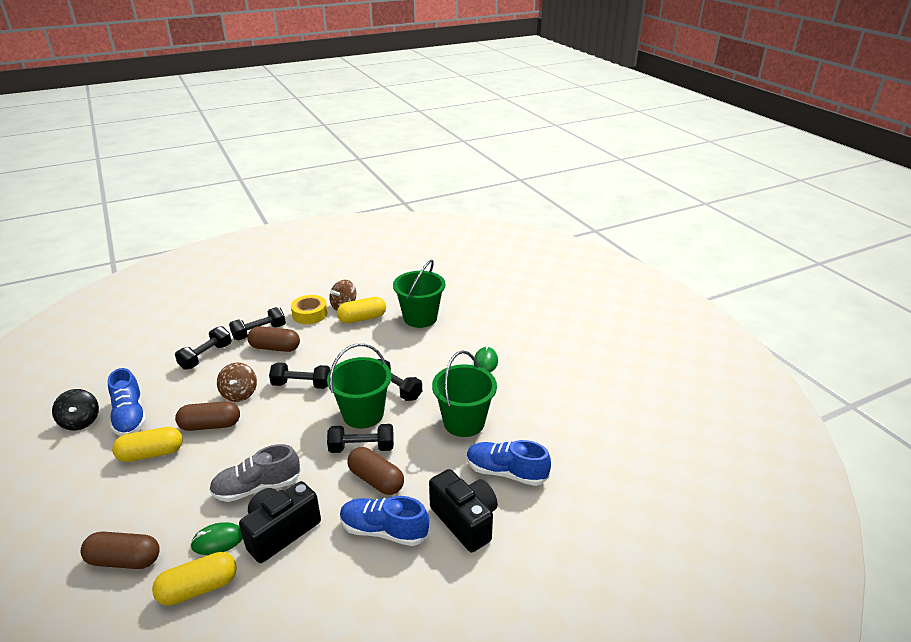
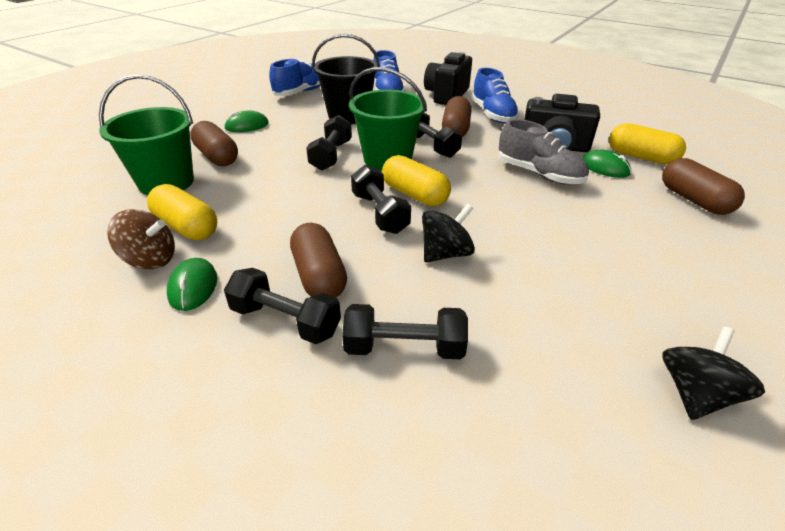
camera: 120 degrees left, 5 degrees up
blue shoe [108,368,146,436] -> blue shoe moved to [269,58,320,96]
yellow capsule [112,427,183,462] -> yellow capsule moved to [382,155,451,206]
brown capsule [175,401,240,431] -> brown capsule moved to [190,121,238,167]
brown spinning top [217,363,257,402] -> black spinning top [422,204,475,262]
yellow tape [291,295,328,324] -> green mouse [167,258,217,311]
green bucket [432,351,497,437] -> black bucket [312,34,380,124]

